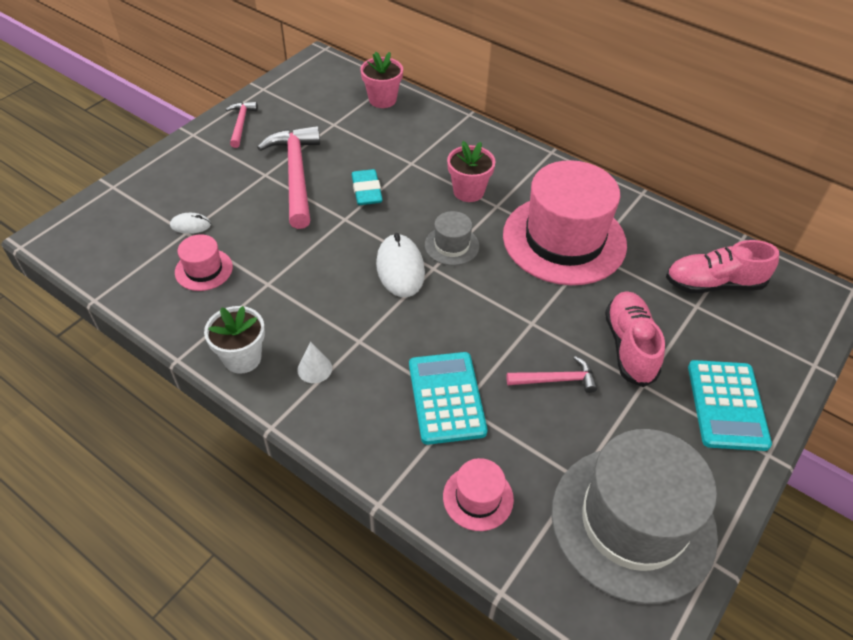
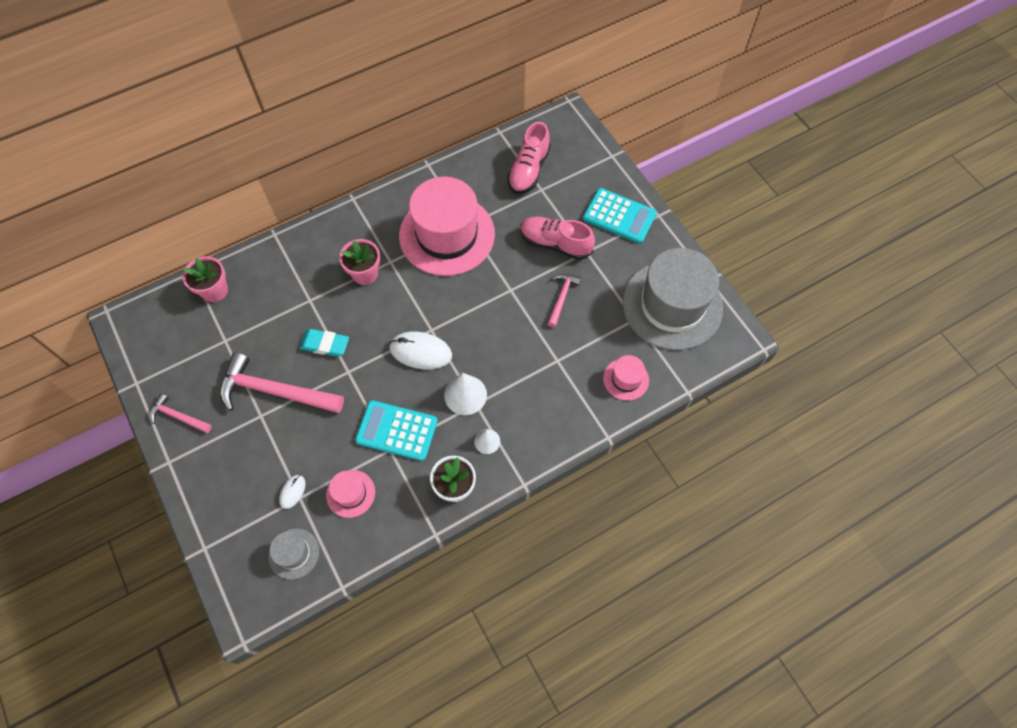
camera: 65 degrees left, 15 degrees up
turquoise calculator [409,352,487,445] -> turquoise calculator moved to [355,400,438,461]
grey hat [425,211,479,265] -> grey hat moved to [268,528,319,579]
none -> white cone [444,373,487,415]

